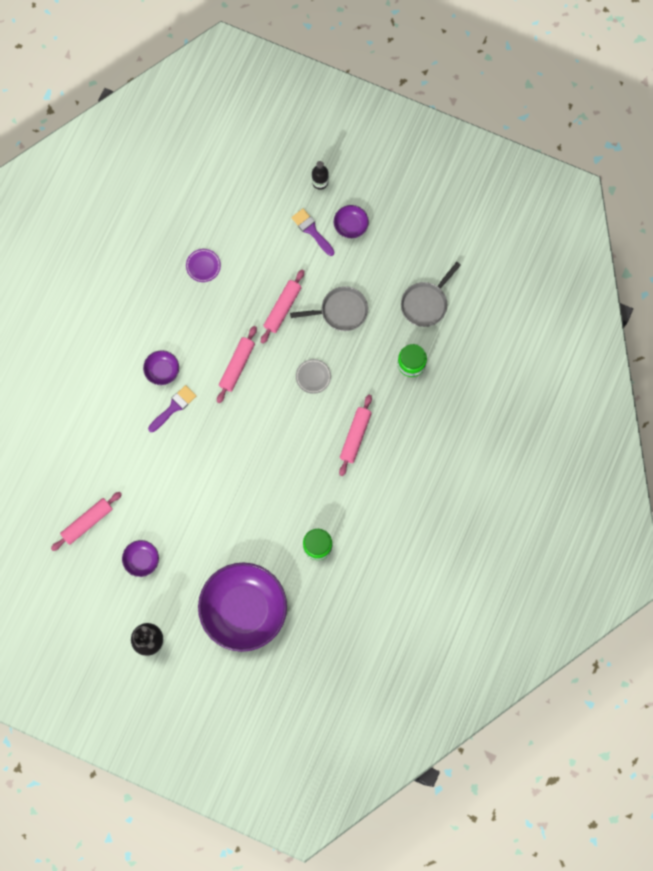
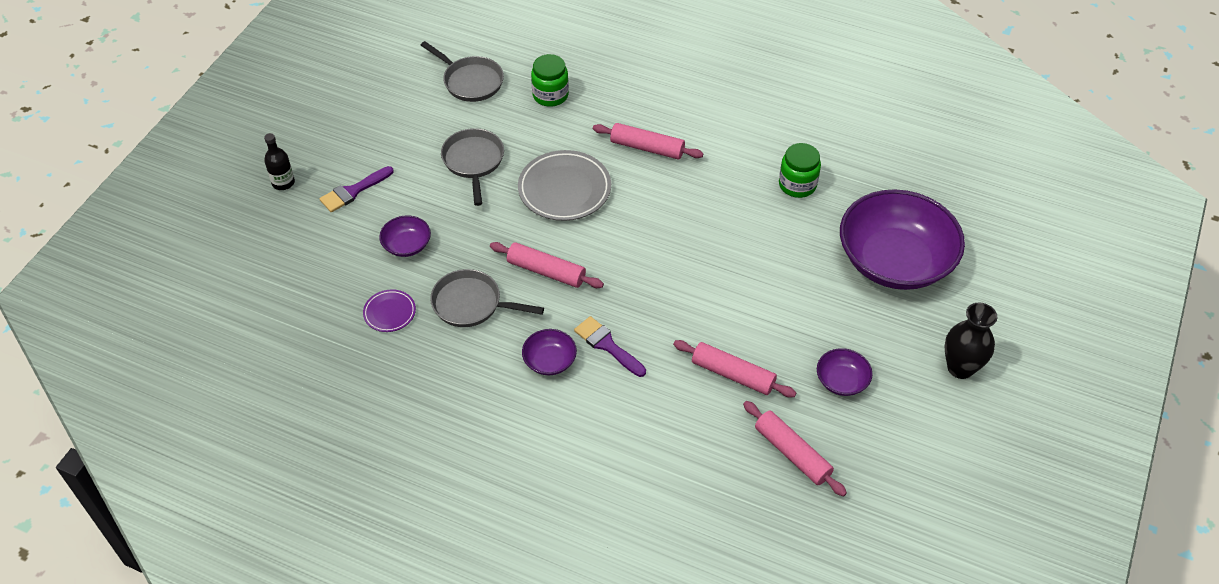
camera: 90 degrees left, 25 degrees down
pink rolling pin [261,270,304,344] -> pink rolling pin moved to [673,340,796,398]
grey plate [296,359,331,394] -> grey plate [518,150,611,221], size x1.92
purple bowl [334,205,369,238] -> purple bowl moved to [379,215,431,257]
none -> grey pan [430,269,544,327]

